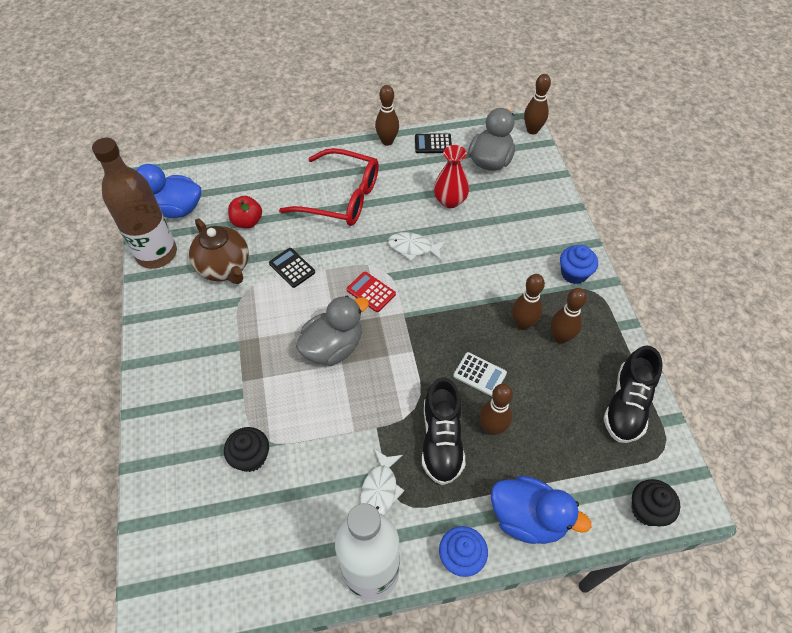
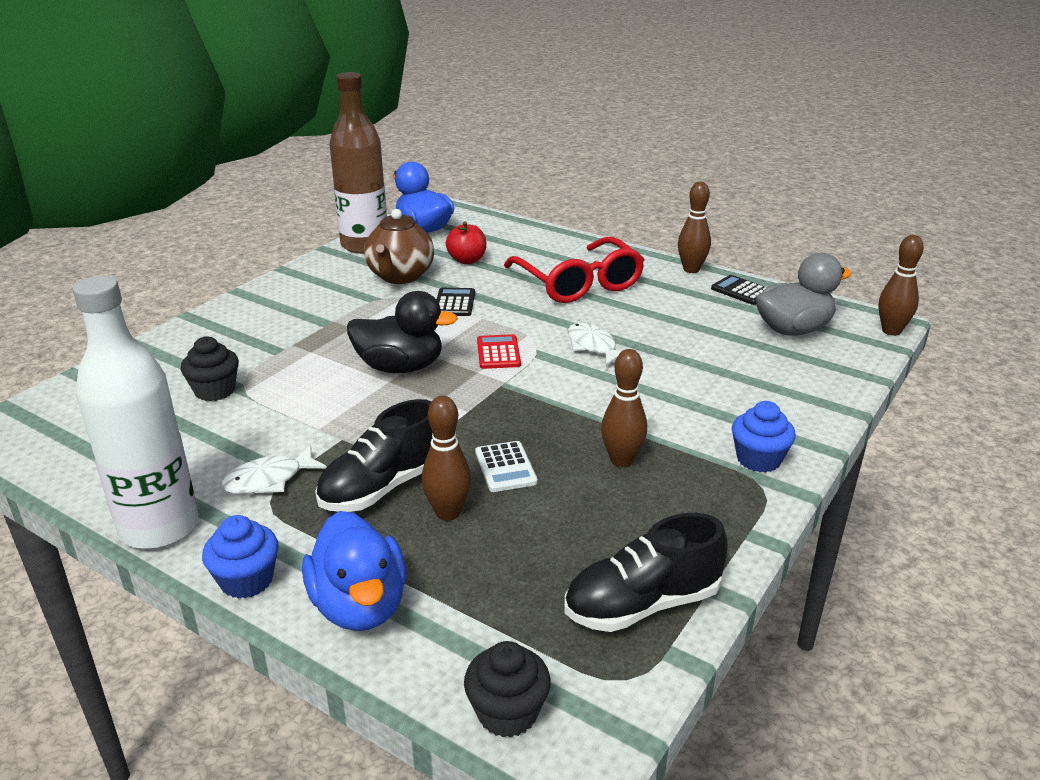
camera: 45 degrees right, 25 degrees down
grey duck [296,296,369,366] -> black duck [347,291,458,373]
red vase [434,145,469,208] -> none
brown bowling pin [551,288,587,344] -> none

